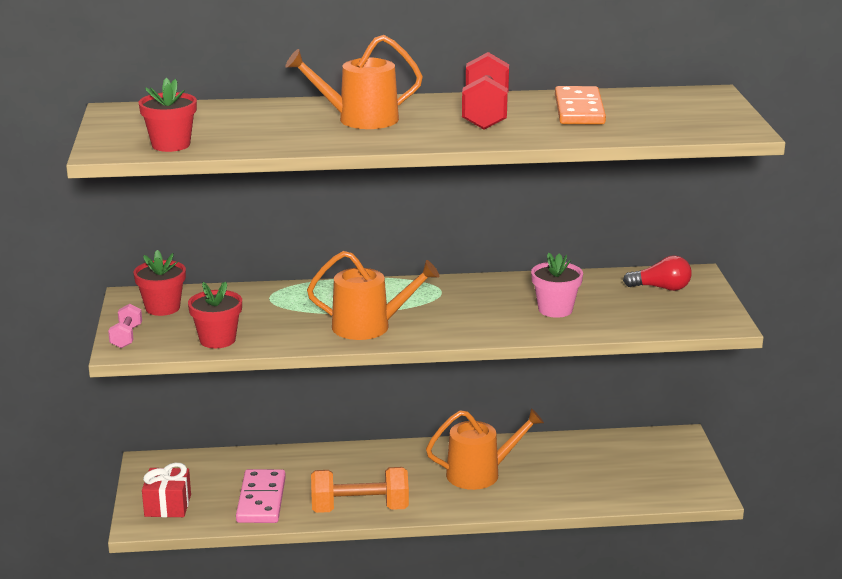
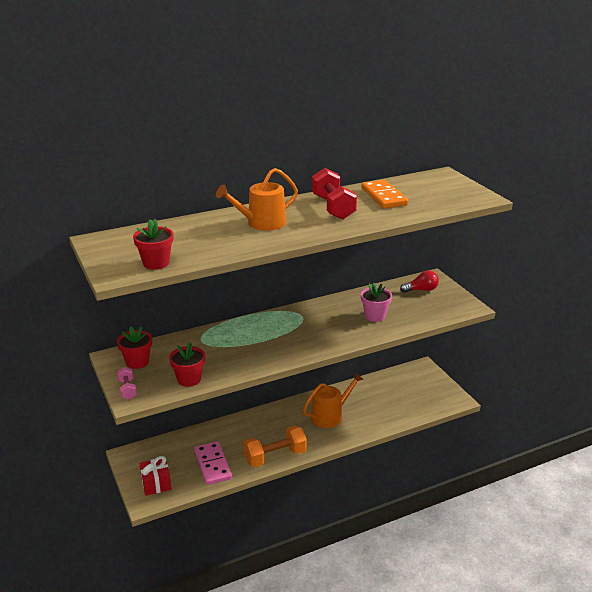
camera: 20 degrees left, 5 degrees up
orange watering can [307,251,439,340] -> none

